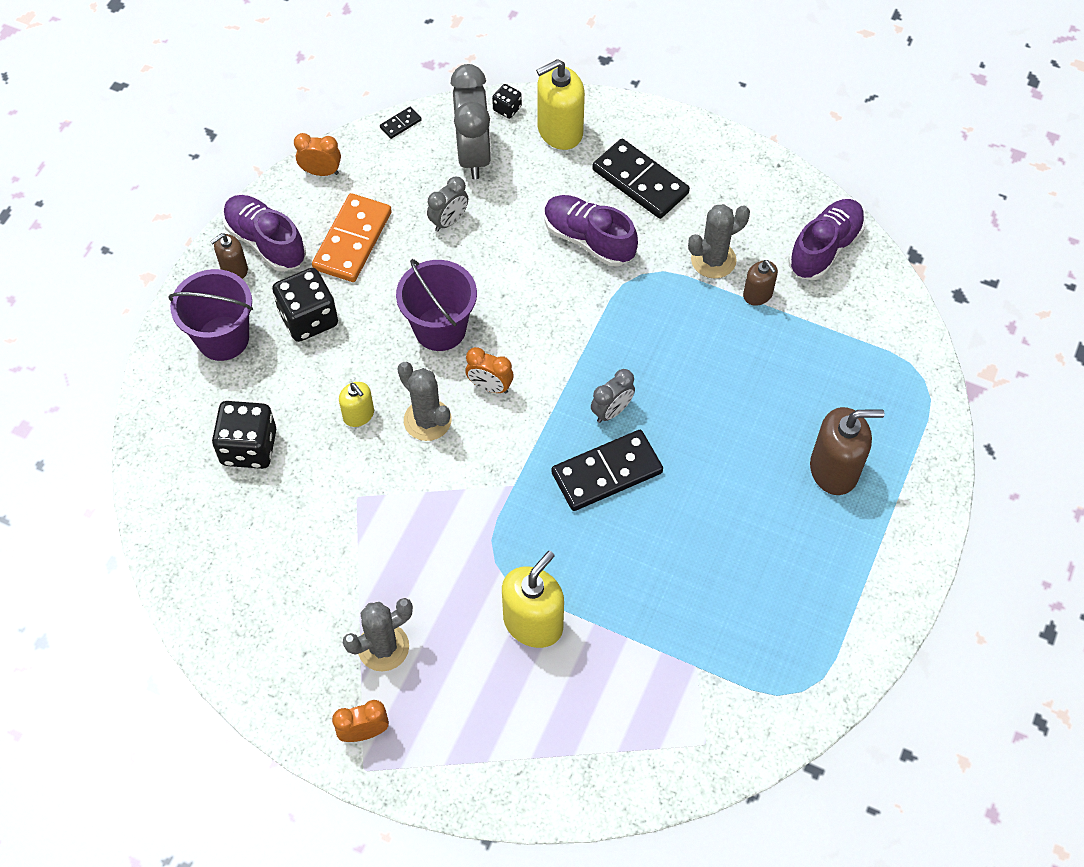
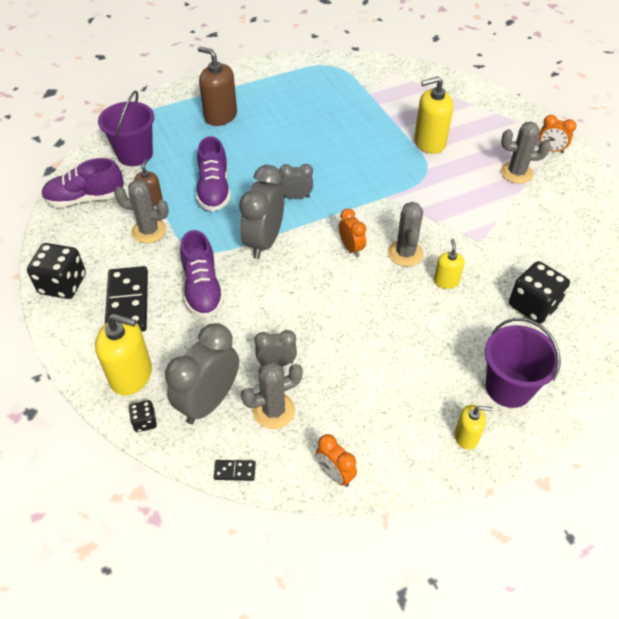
camera: 140 degrees left, 10 degrees down
brown soap dispenser [210,233,248,279] -> yellow soap dispenser [455,405,493,450]
purple shoe [223,195,306,272] -> purple shoe moved to [196,136,231,211]
black dice [272,268,338,342] -> black dice moved to [27,243,86,299]
orange domino [312,193,392,282] -> none
purple bucket [396,259,477,351] -> purple bucket moved to [98,90,154,166]
black domino [551,430,663,511] -> none
none -> grey clock [239,165,284,259]
none -> grey cactus [241,362,303,429]

